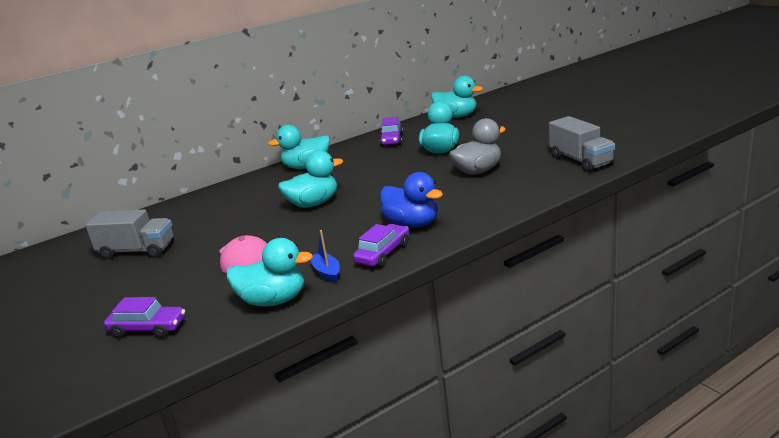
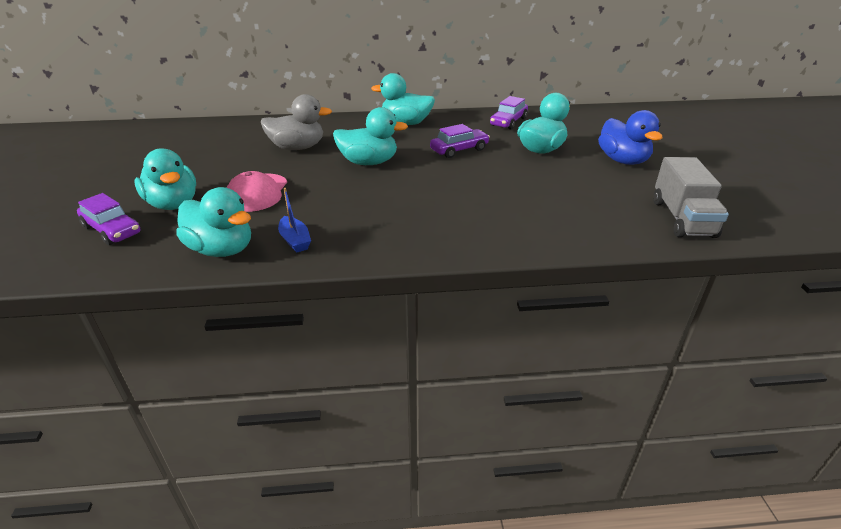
camera: 25 degrees right, 10 degrees up
grey truck [85,209,174,259] -> none
blue boat [311,230,340,283] -> blue boat turned 150 degrees clockwise [278,188,311,253]
purple car [353,224,409,267] -> purple car moved to [430,124,490,158]
blue duck [380,172,443,228] -> blue duck moved to [598,110,663,165]
turquoise duck [431,76,483,118] -> turquoise duck moved to [134,148,196,210]
grey duck [449,118,506,175] -> grey duck moved to [261,94,332,150]

